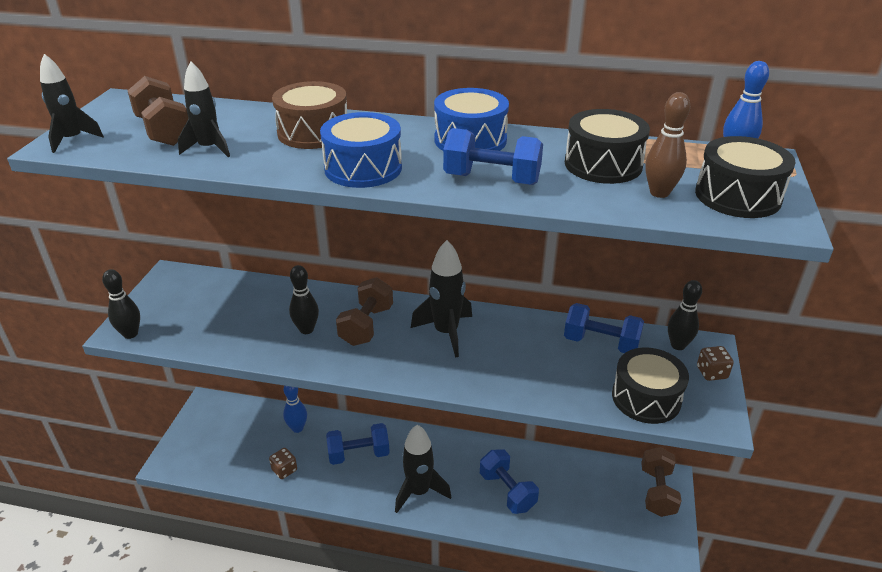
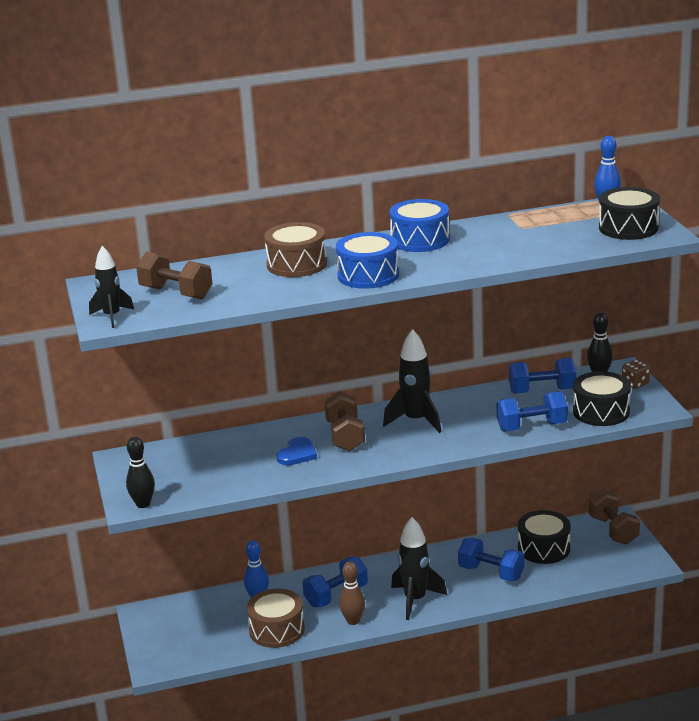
camera: 25 degrees left, 10 degrees down
black rocket [178,62,230,157] -> none
brown dice [269,448,297,479] -> brown drum [247,589,305,648]
black bowling pin [289,265,319,334] -> blue heart [276,437,317,465]
blue dumbbell [443,128,543,185] -> blue dumbbell moved to [497,391,568,432]
black drum [565,109,650,184] -> black drum moved to [518,510,571,564]
brown bowling pin [645,92,690,198] -> brown bowling pin moved to [339,561,365,625]

